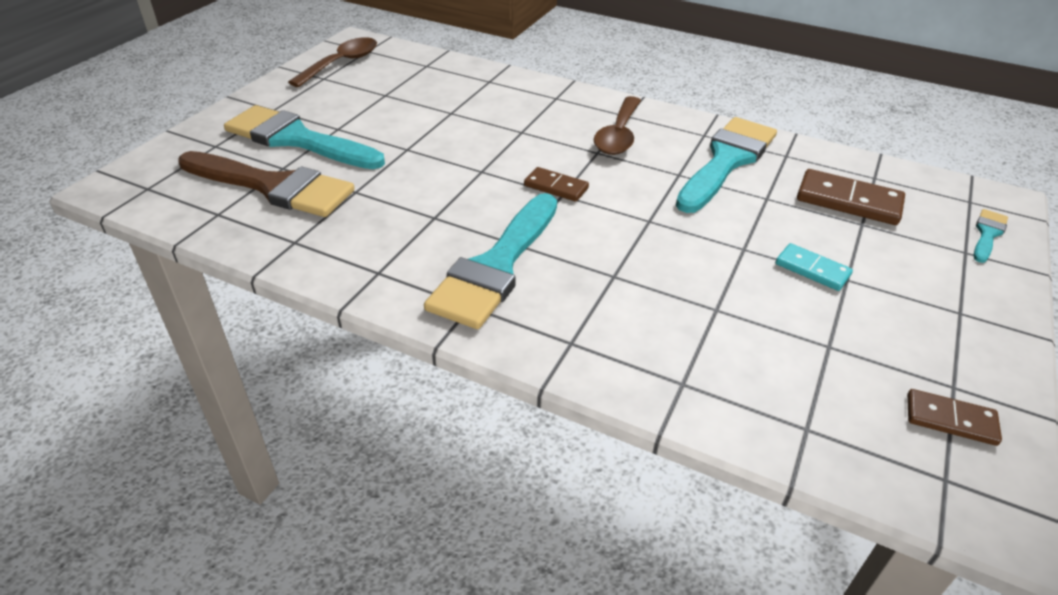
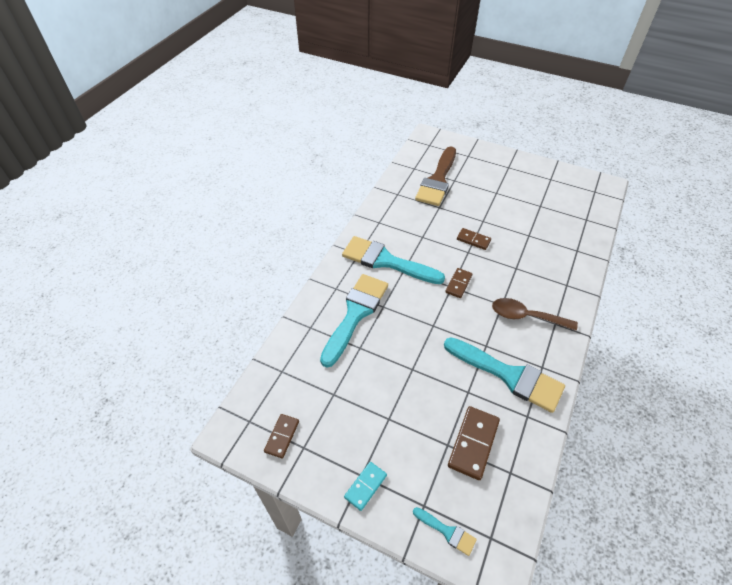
camera: 90 degrees right, 10 degrees up
turquoise brush [224,105,385,169] -> turquoise brush moved to [320,274,388,368]
brown spoon [288,37,377,87] -> none
turquoise domino [775,243,853,291] -> turquoise domino moved to [344,462,387,511]
none -> brown domino [457,228,491,250]

